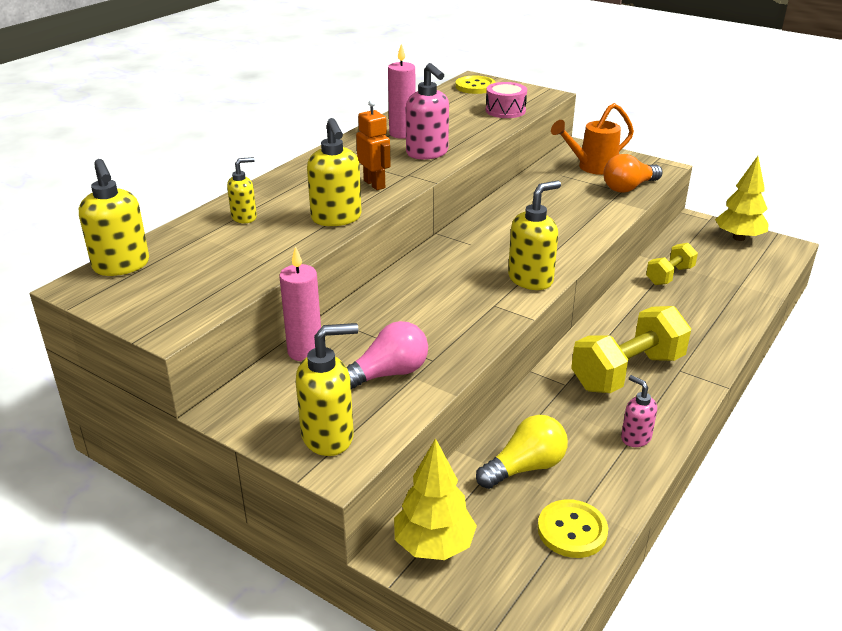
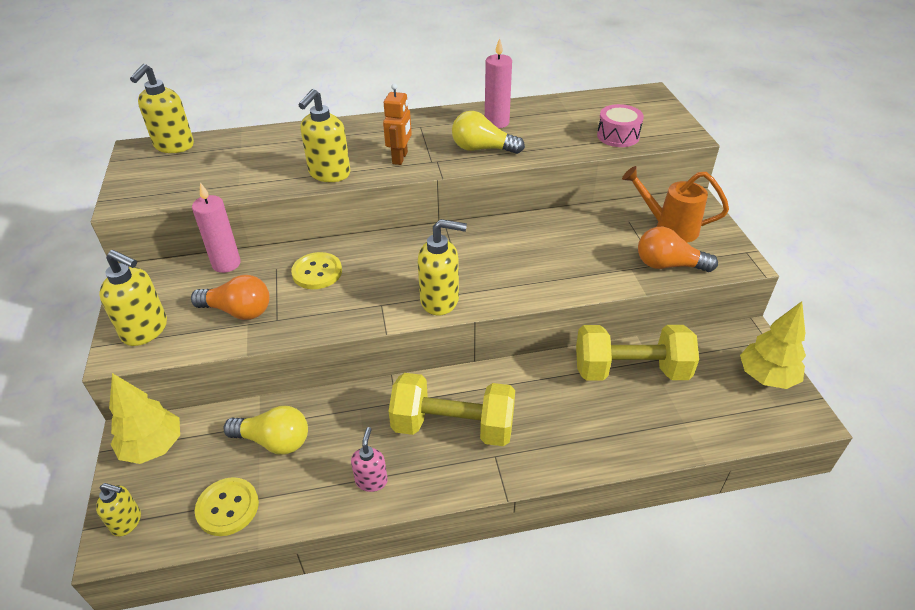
camera: 45 degrees right, 10 degrees up
yellow soap dispenser [227,157,257,223] -> yellow soap dispenser moved to [96,483,141,536]
pink light bulb [346,321,428,389] -> orange light bulb [191,275,270,320]
pink soap dispenser [406,63,449,160] -> yellow light bulb [452,111,525,154]
yellow button [455,76,496,94] -> yellow button moved to [291,252,342,289]
yellow dumbbell [646,243,698,285] -> yellow dumbbell [576,325,699,381], size x1.78

